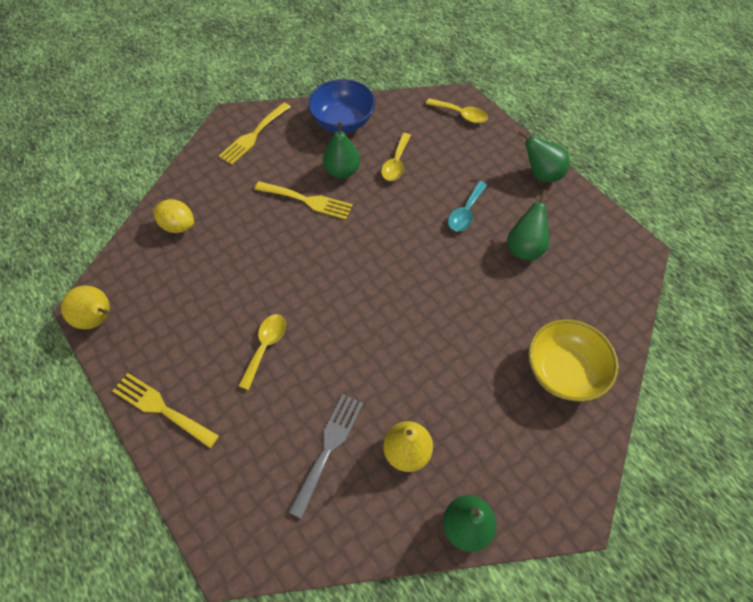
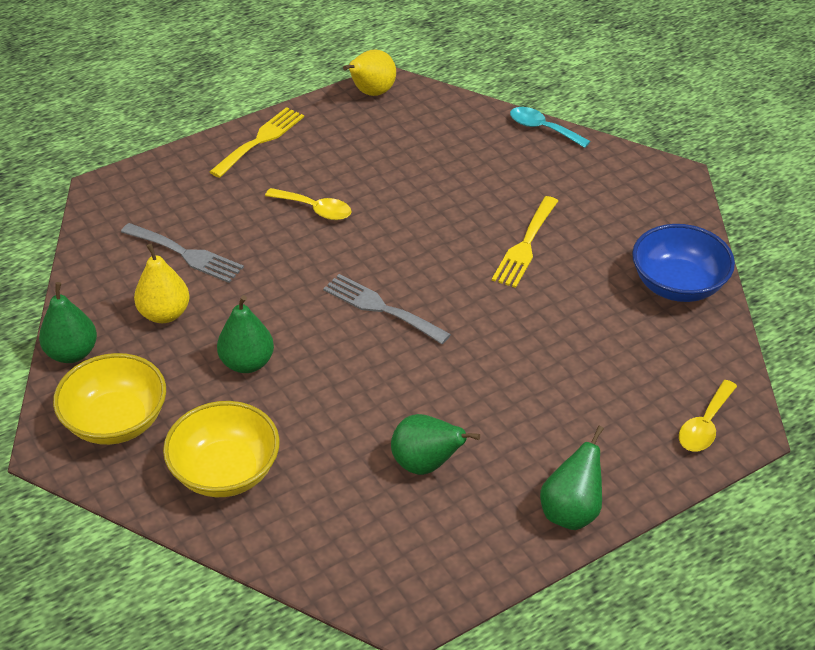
camera: 95 degrees right, 15 degrees down
yellow lemon [153,199,194,233] -> none
yellow fork [219,102,291,165] -> none
green pear [323,122,360,179] -> green pear moved to [217,295,274,373]
yellow spoon [381,133,411,181] -> none
turquoise spoon [448,181,487,231] -> turquoise spoon moved to [510,107,590,148]
none -> yellow bowl [53,353,166,445]
none -> grey fork [323,274,451,344]

